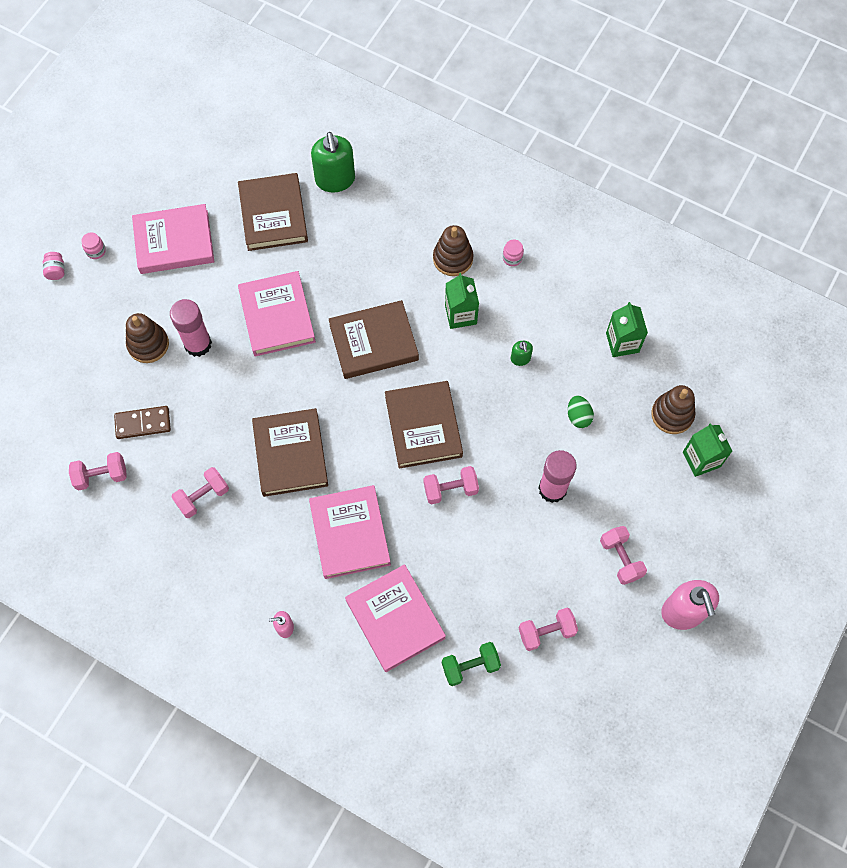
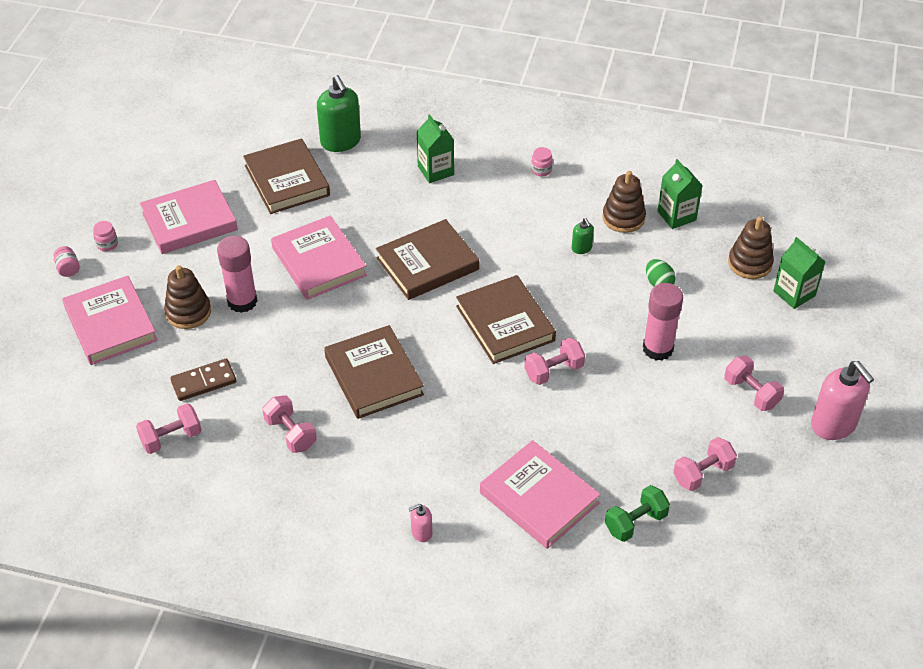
camera: 15 degrees left, 20 degrees down
pink dumbbell [171,467,229,518] -> pink dumbbell turned 75 degrees counterclockwise [262,395,317,453]
pink book [309,485,391,579] -> pink book moved to [62,276,158,365]
brown stacking toy [433,225,474,276] -> brown stacking toy moved to [602,171,646,233]
green carton [445,273,479,329] -> green carton moved to [416,114,454,183]

